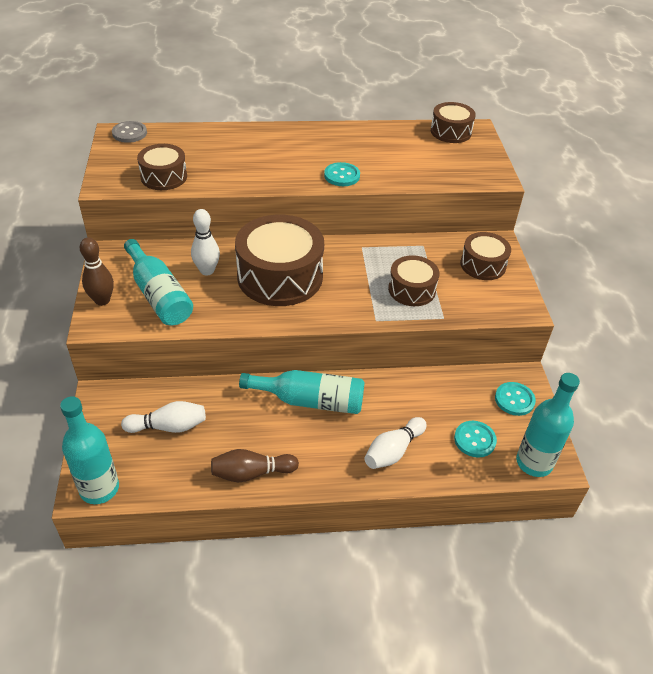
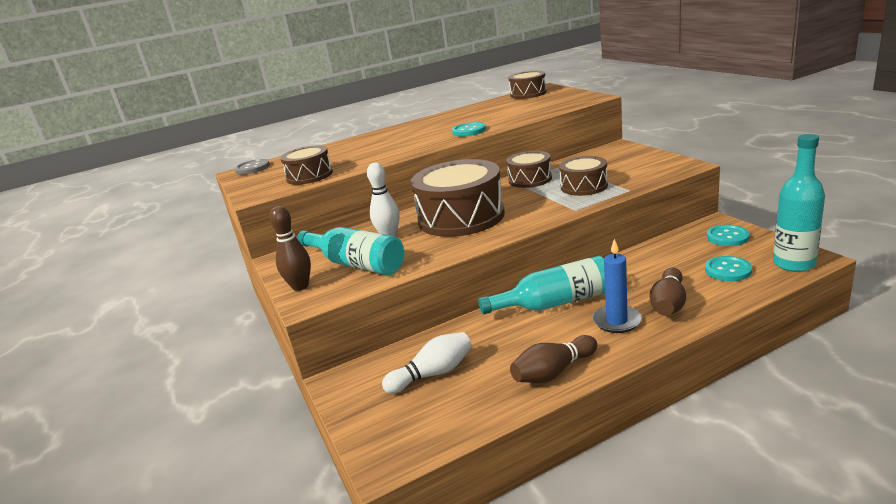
camera: 15 degrees left, 20 degrees down
turquoise bottle [60,396,119,504] -> none
white bowling pin [364,417,427,469] -> brown bowling pin [649,268,686,316]
brown drum [460,232,511,280] -> brown drum moved to [506,151,552,188]
none -> blue candle [592,239,642,333]

